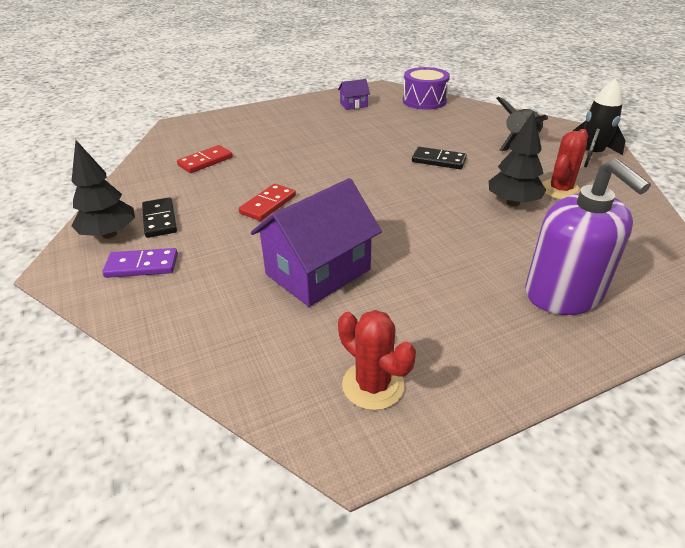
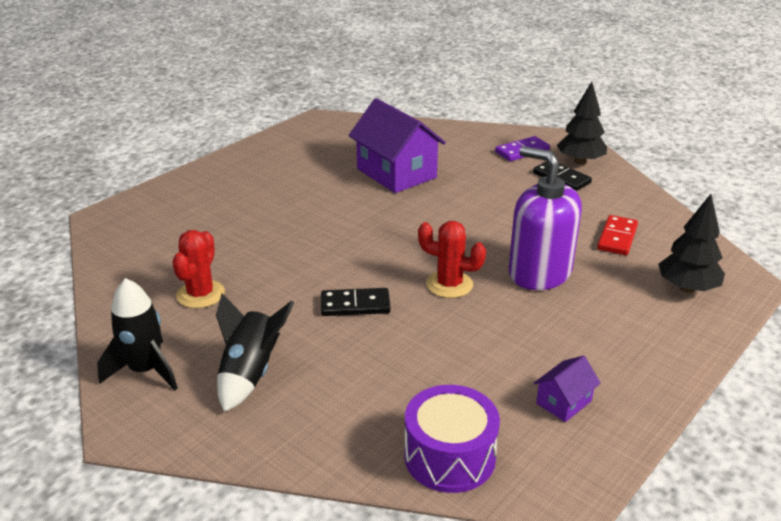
camera: 155 degrees right, 5 degrees down
red domino [239,184,296,221] -> none
purple house [251,178,382,307] -> purple house turned 60 degrees counterclockwise [349,98,446,193]
red cactus [338,310,416,410] -> red cactus moved to [418,221,486,298]
black tree [489,111,546,206] -> black tree moved to [658,194,725,293]
purple soap dispenser [525,159,651,315] -> purple soap dispenser moved to [508,146,582,290]

